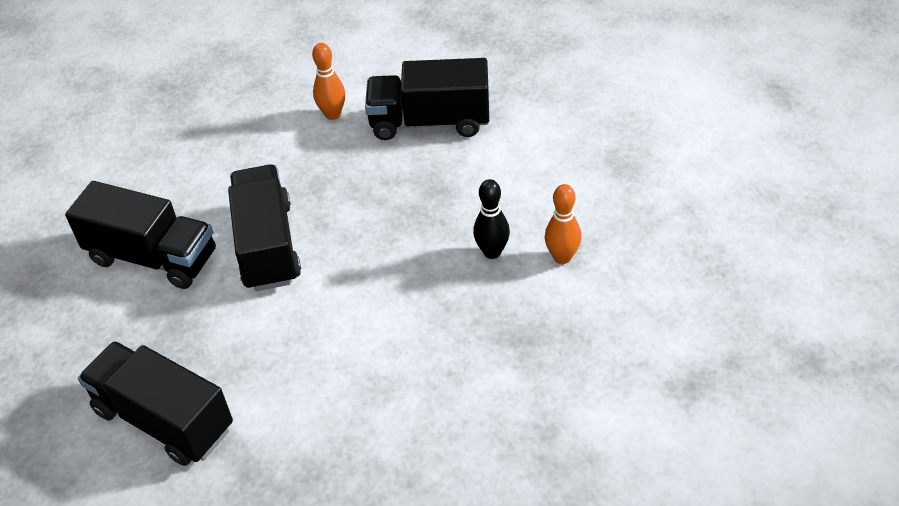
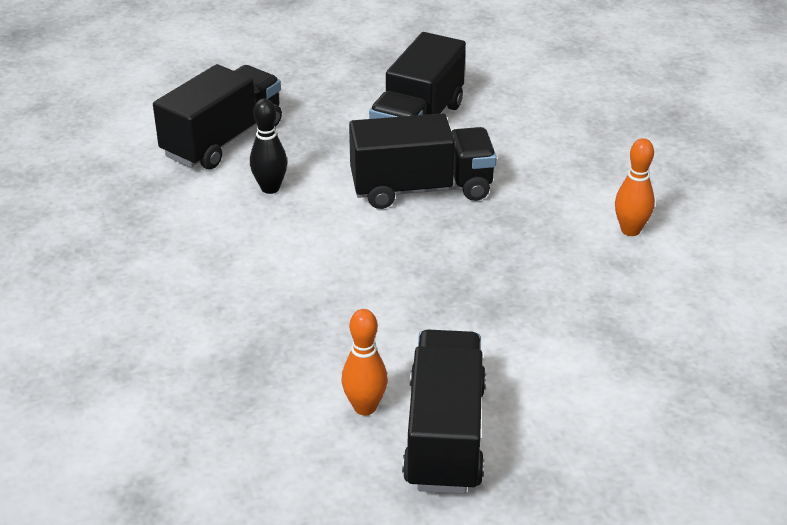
camera: 90 degrees right, 10 degrees down
black truck [365,58,489,140] -> black truck moved to [402,330,486,494]
black bowling pin [473,179,510,259] -> black bowling pin moved to [250,98,287,194]

